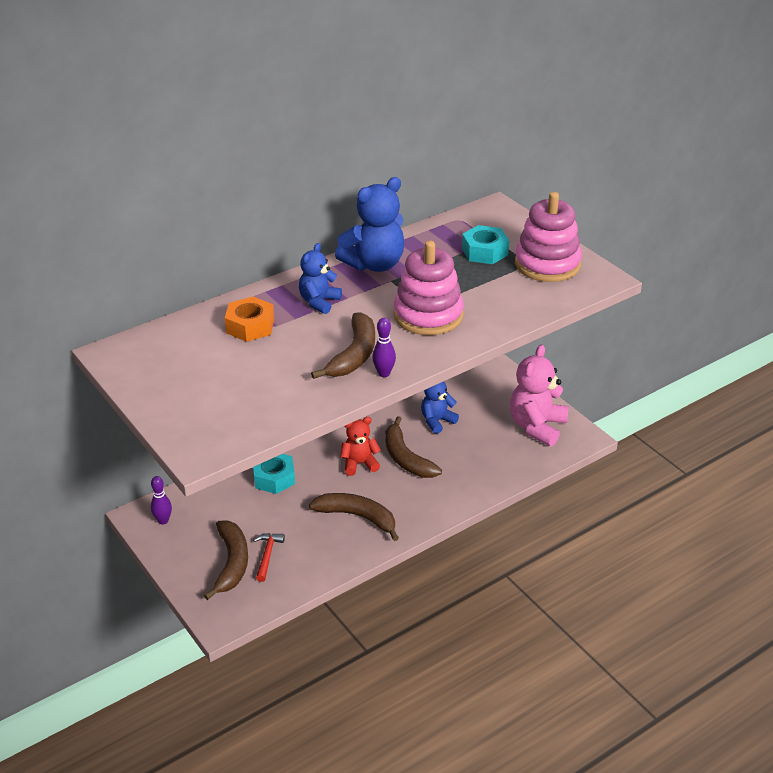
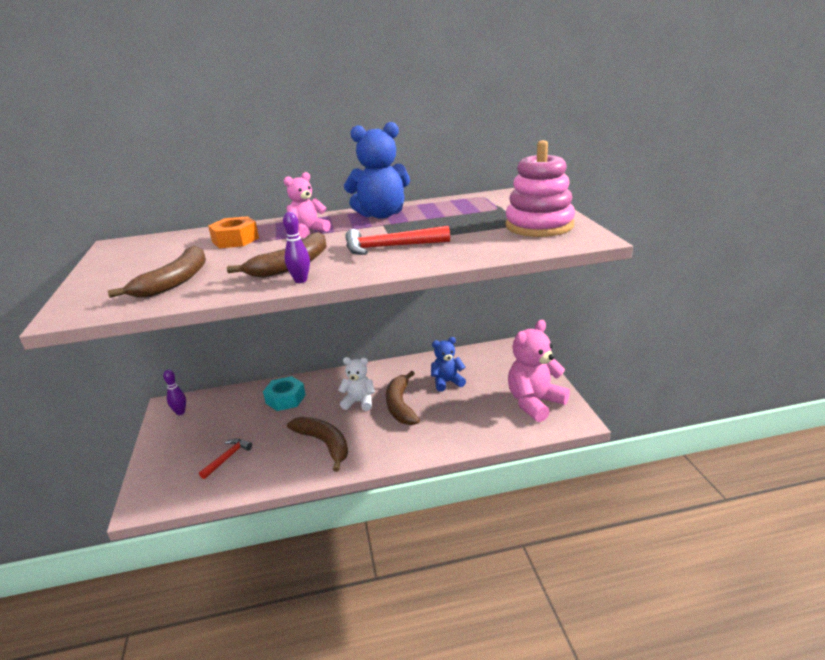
camera: 25 degrees right, 10 degrees down
brown banana [204,520,248,600] -> brown banana moved to [108,246,206,298]
blue teddy bear [299,243,342,314] -> pink teddy bear [284,172,331,238]
red teddy bear [340,417,381,476] -> white teddy bear [338,357,375,411]
pink stacking toy [394,241,464,335] -> red hammer [345,226,450,255]
turquoise nut [462,225,509,264] -> none

